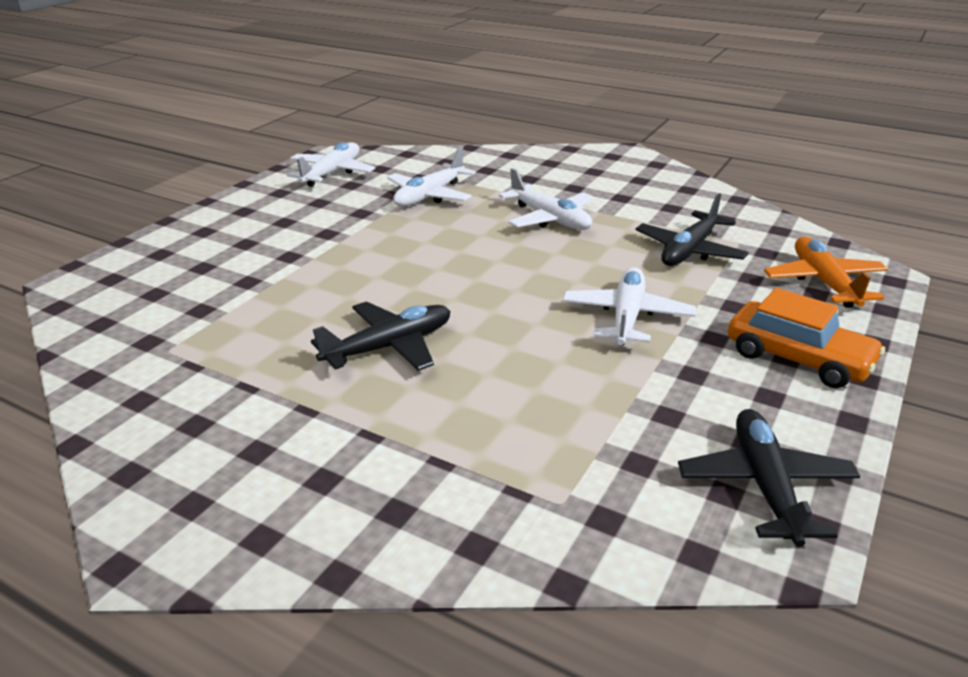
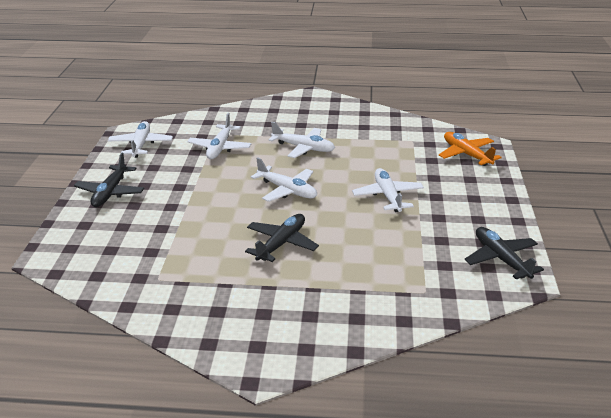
camera: 25 degrees left, 0 degrees up
black plane [636,193,749,266] -> black plane moved to [74,153,144,207]
orange car [728,288,885,388] -> none
none -> white plane [251,157,317,202]

